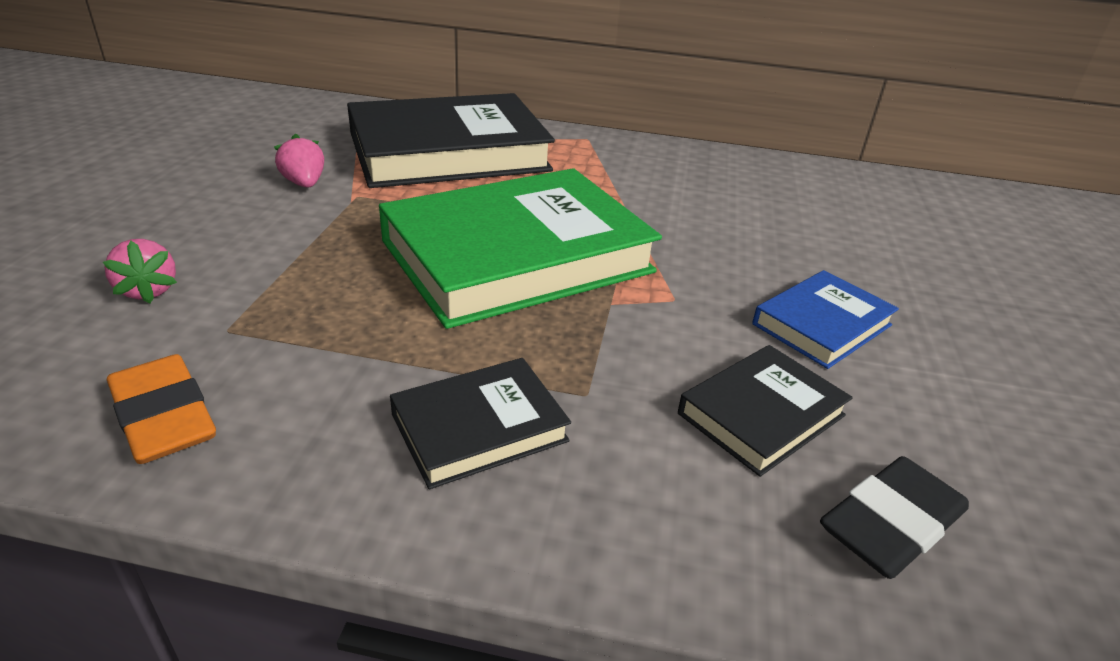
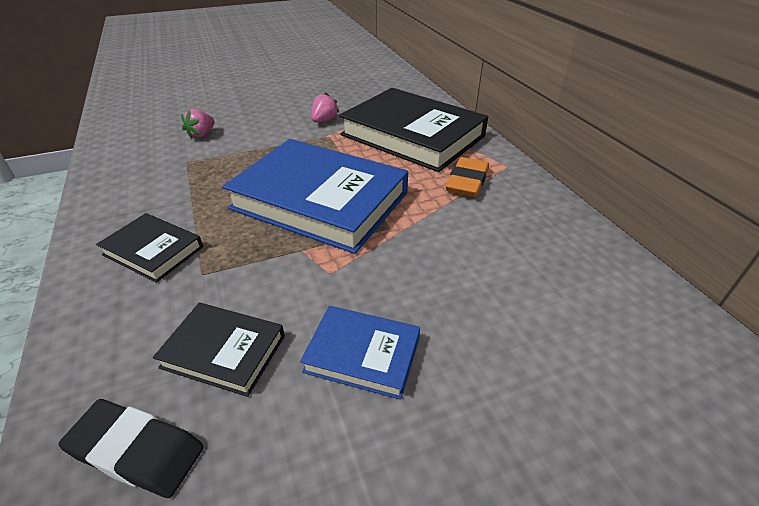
camera: 60 degrees right, 5 degrees up
orange eraser [107,354,216,464] -> orange eraser moved to [446,157,489,197]
green book [379,168,662,329] -> blue book [222,139,408,254]

